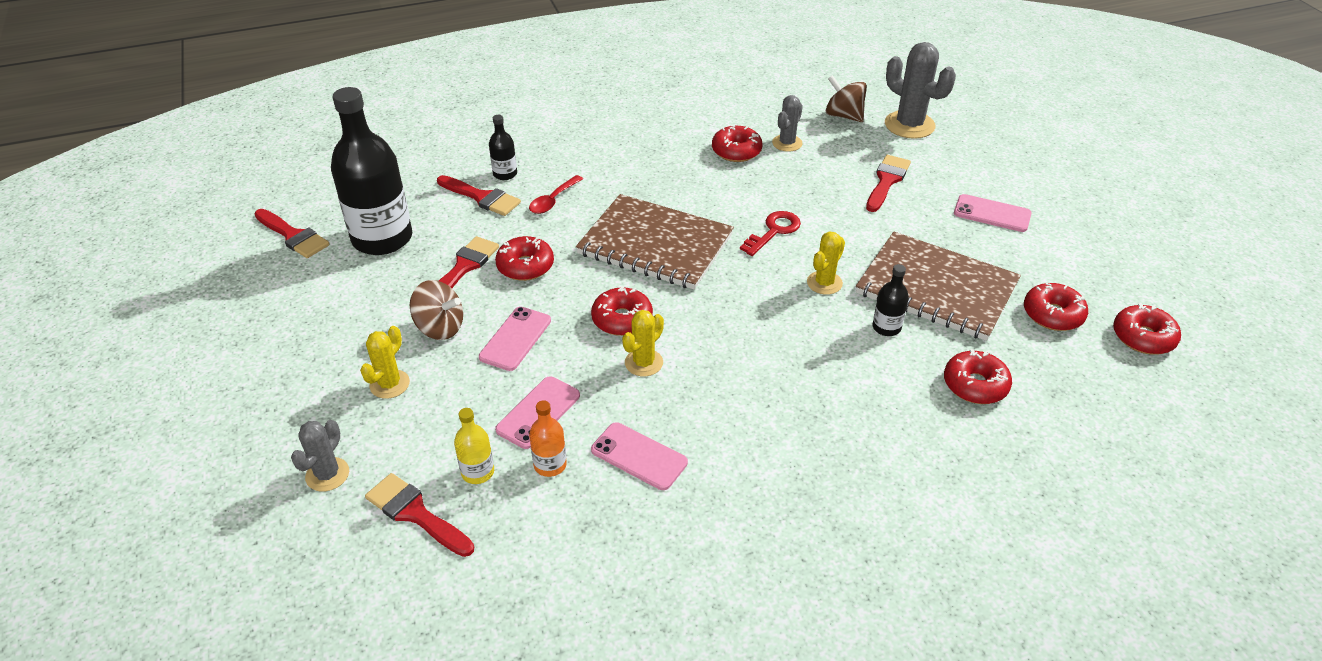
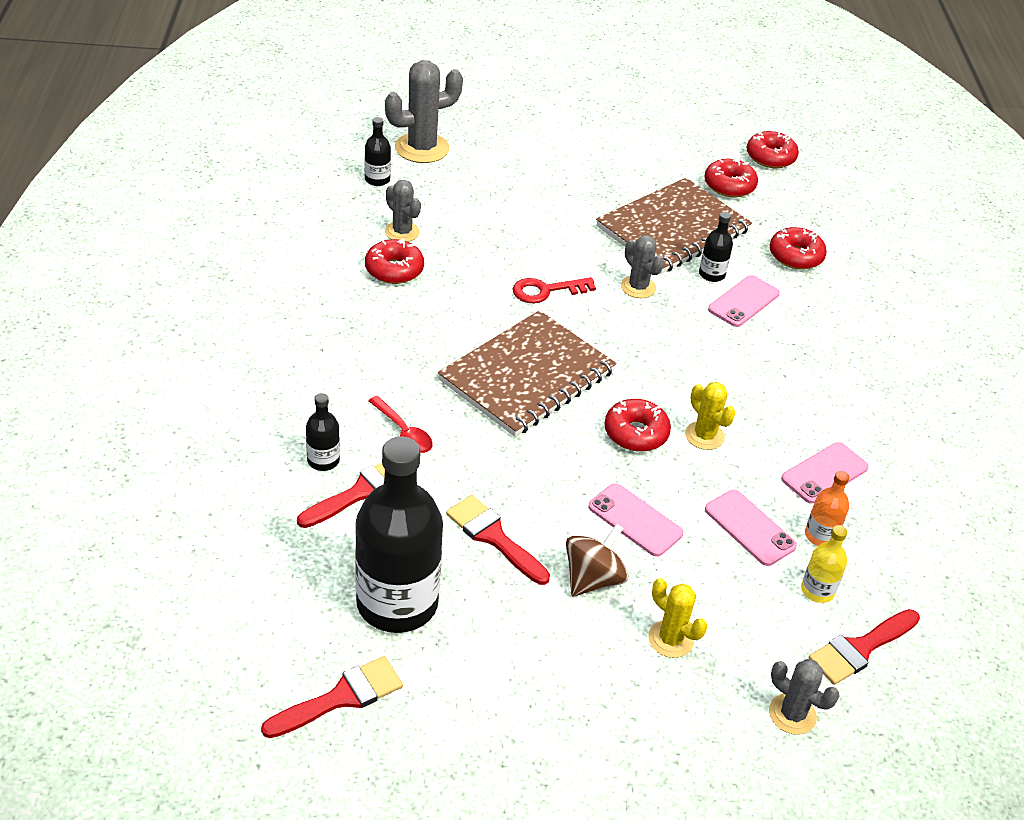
camera: 75 degrees left, 0 degrees up
red donut [495,236,554,281] -> none
red key [740,211,801,256] -> red key turned 75 degrees counterclockwise [512,277,596,303]
yellow cactus [807,231,845,295] -> grey cactus [621,235,664,298]
brown spinning top [826,75,867,122] -> black bottle [364,117,391,186]
red brush [866,155,911,212] -> none
pink phone [954,194,1032,232] -> pink phone moved to [708,275,780,327]

